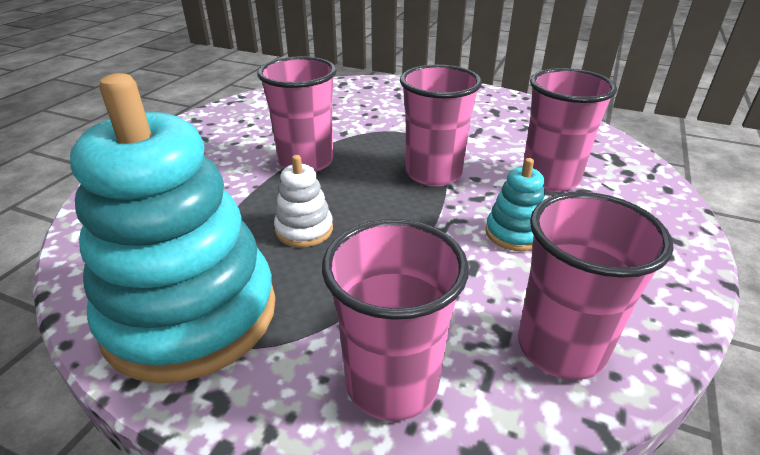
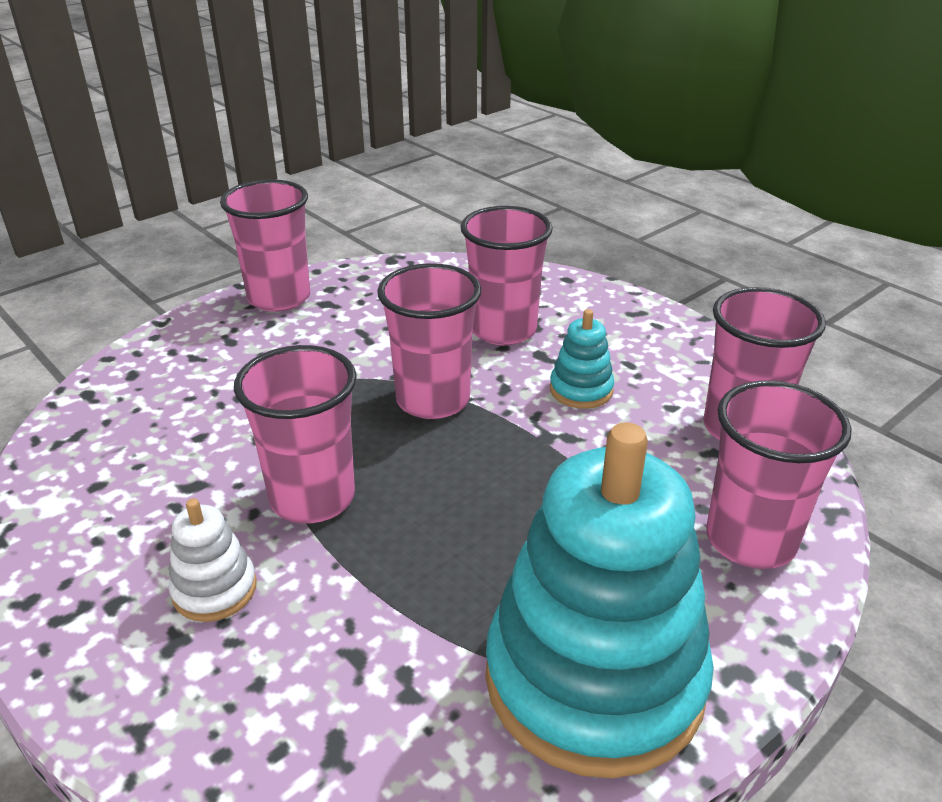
camera: 65 degrees left, 0 degrees up
white stacking toy [274,155,333,247] -> white stacking toy moved to [168,498,257,622]
none -> pink cup [220,179,310,312]

